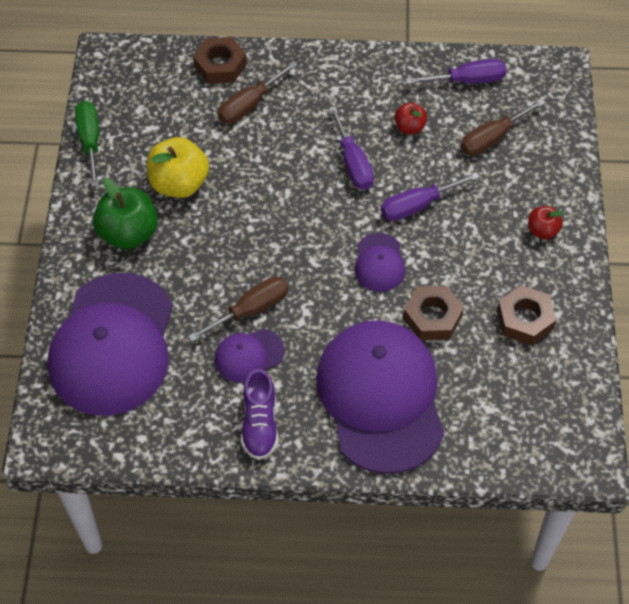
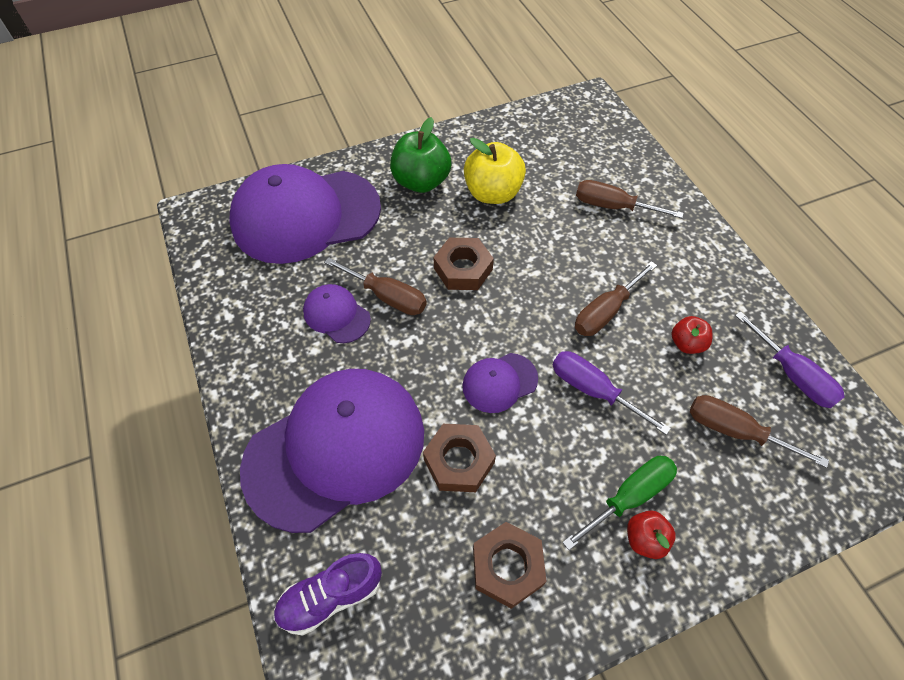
camera: 65 degrees right, 0 degrees up
green screwdriver [75,101,99,187] -> green screwdriver moved to [563,456,677,550]
brown nut [193,37,247,84] -> brown nut moved to [433,238,494,290]
purple shoe [241,369,278,460] -> purple shoe moved to [273,553,382,635]
purple screwdriver [329,106,374,190] -> brown screwdriver [575,261,657,336]

